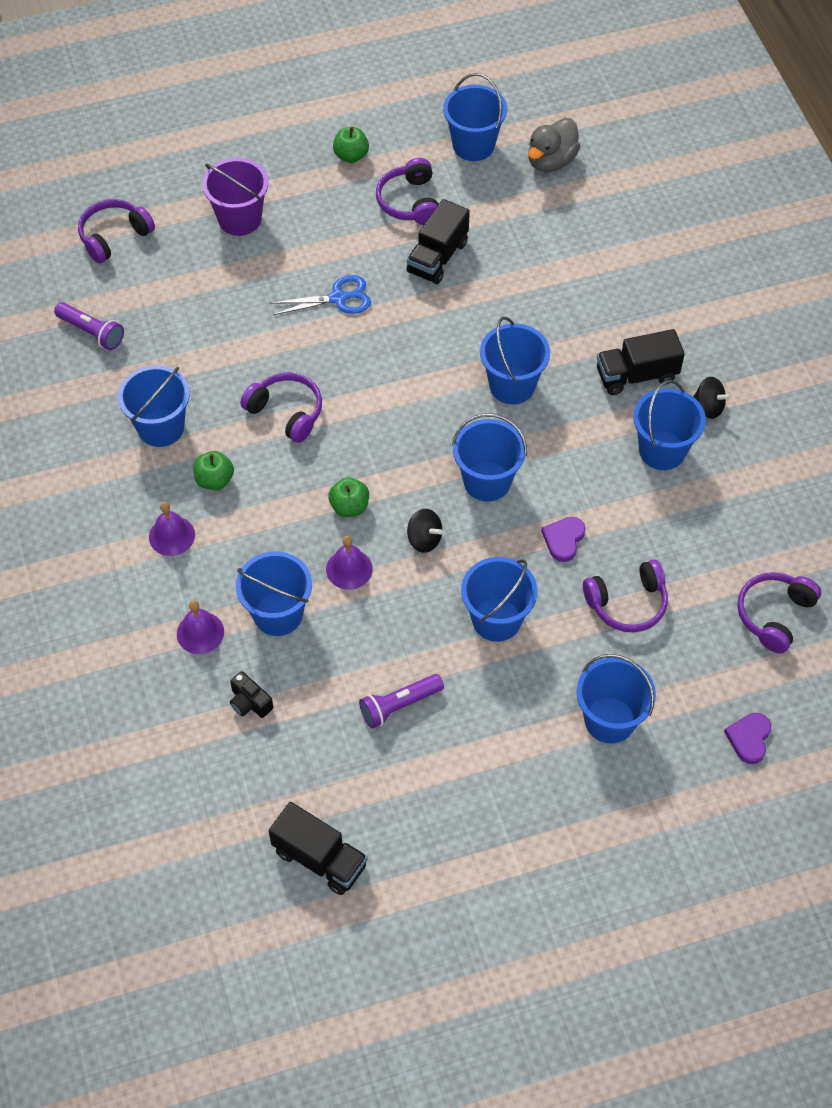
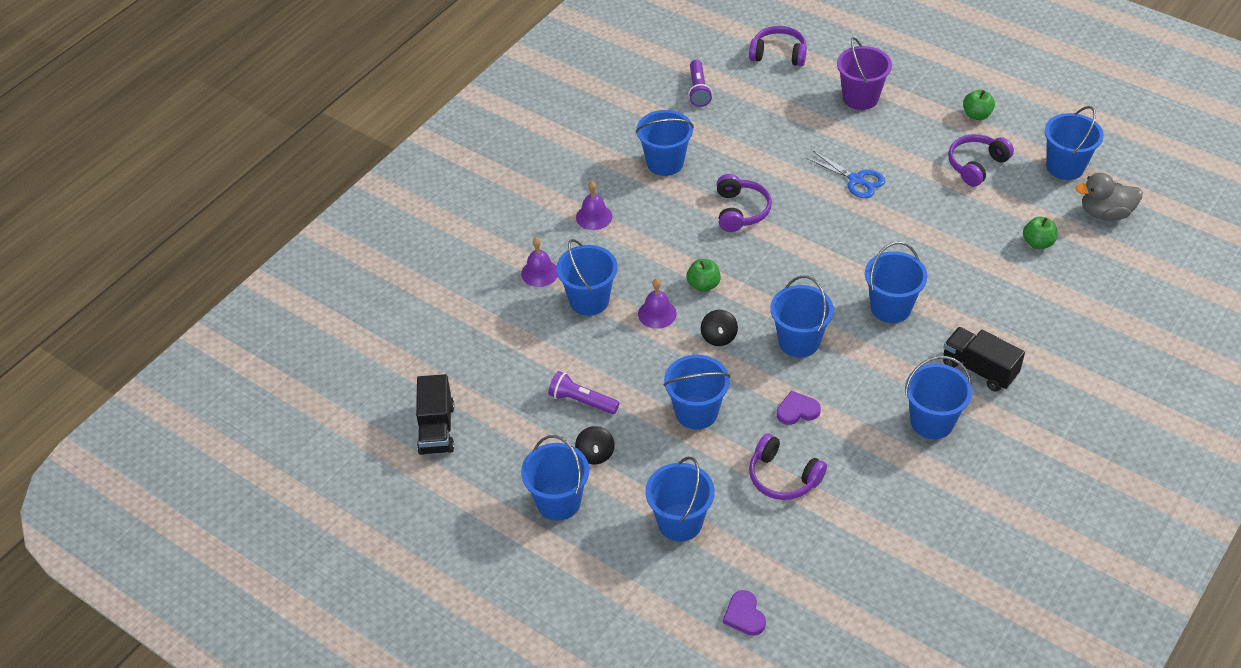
camera: 55 degrees right, 10 degrees down
green apple [193,451,234,490] -> green apple moved to [1023,217,1057,249]
black camera [230,671,273,718] -> none
black truck [406,199,470,284] -> none
black spinning top [693,377,731,419] -> black spinning top moved to [575,426,615,464]
purple heart [724,713,771,764] -> purple heart turned 90 degrees counterclockwise [723,590,766,636]
purple headphones [737,572,822,653] -> none
none -> blue bucket [521,435,589,521]

